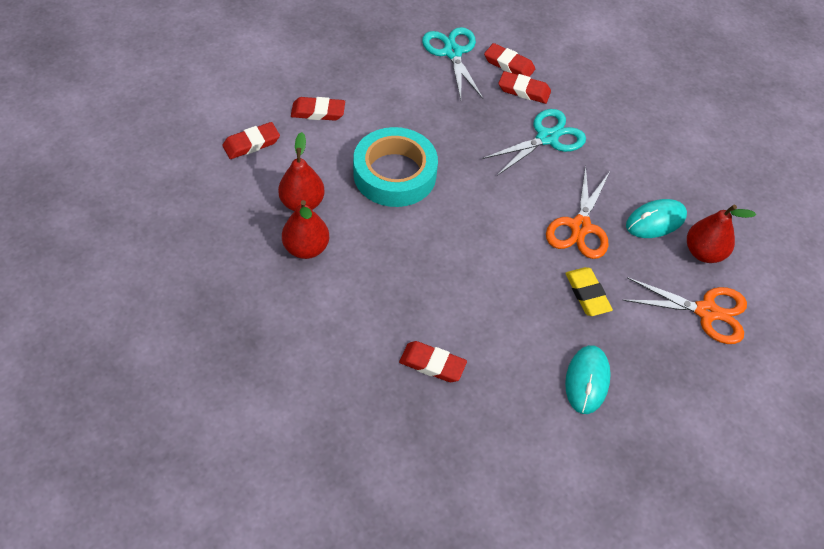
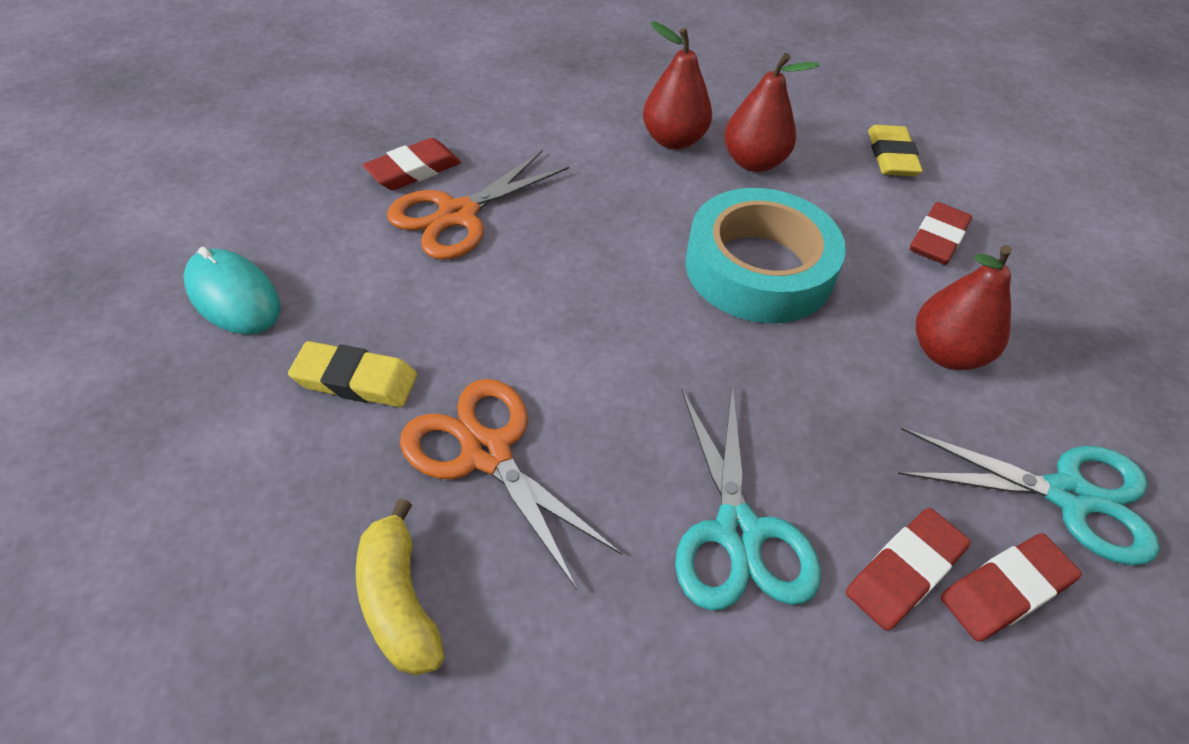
camera: 120 degrees right, 5 degrees down
red eraser [222,122,280,159] -> yellow eraser [868,125,923,176]
orange scissors [623,277,747,344] -> orange scissors moved to [387,150,570,260]
turquoise mouse [626,199,687,238] -> yellow banana [356,498,444,676]
red pear [687,205,756,263] -> red pear moved to [916,245,1012,370]

